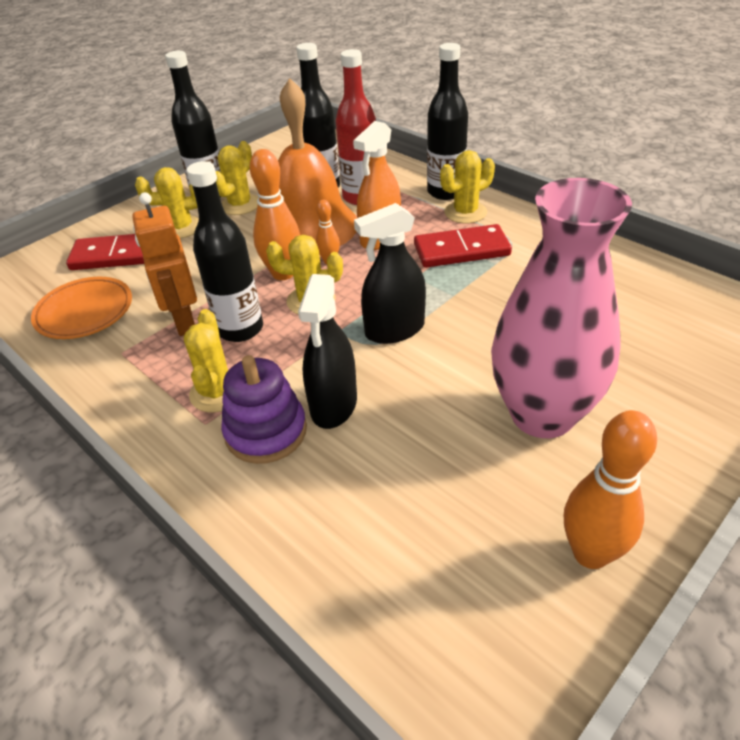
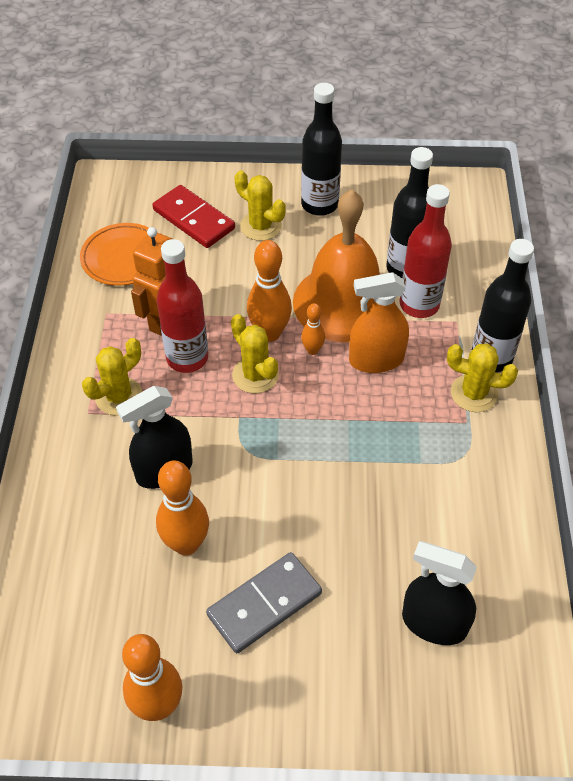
camera: 45 degrees right, 10 degrees up
black bottle [187,161,263,342] -> red bottle [157,239,208,373]
yellow cactus [216,141,258,215] -> none
purple stacking toy [221,355,307,464] -> none
black spray bottle [354,203,426,344] -> black spray bottle moved to [402,541,477,645]
red domino [414,224,512,268] -> none
pink vase [491,178,632,438] -> grey domino [206,552,322,653]
none -> orange bowling pin [156,460,209,556]

